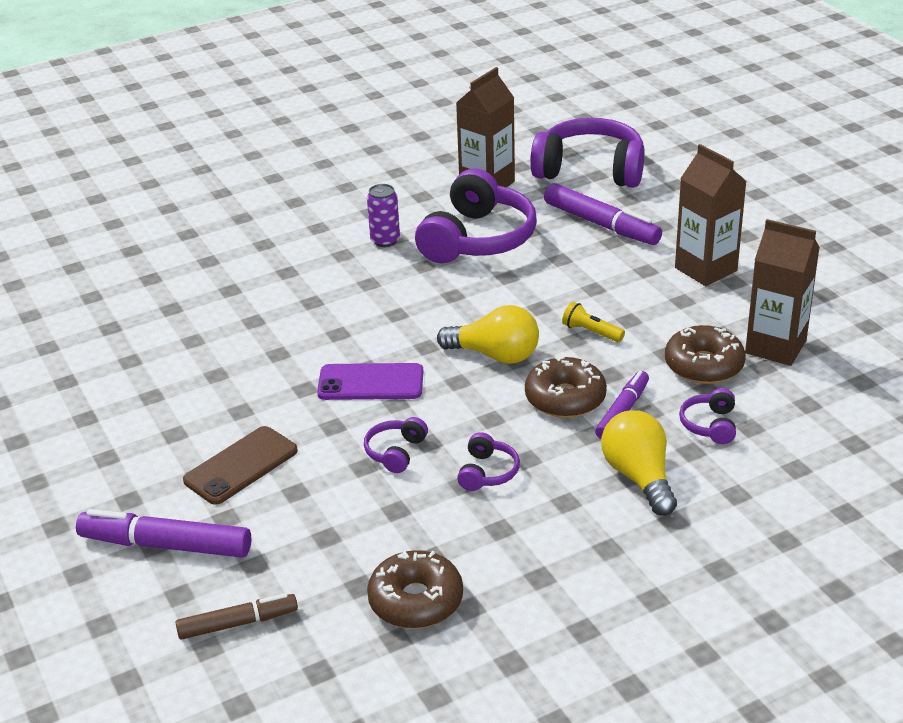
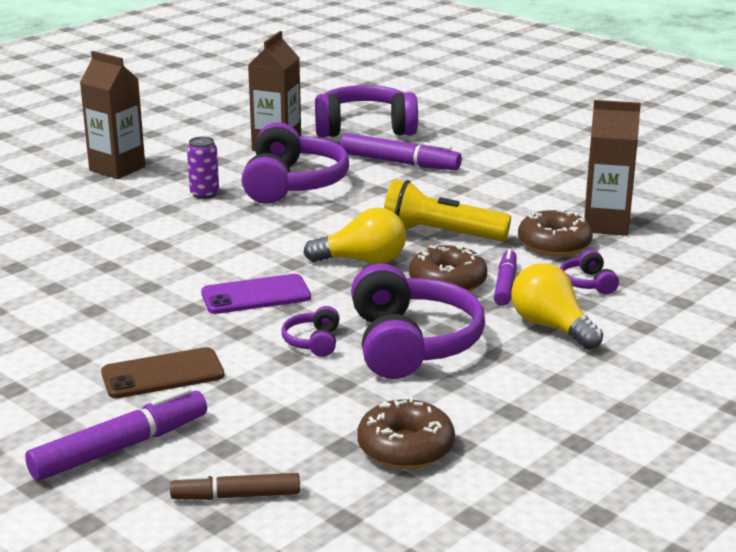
camera: 20 degrees left, 10 degrees down
purple marker [76,509,251,558] -> purple marker turned 150 degrees clockwise [25,387,207,481]
brown marker [176,593,298,640] -> brown marker turned 150 degrees counterclockwise [170,473,300,500]
brown phone [183,426,298,505] -> brown phone turned 45 degrees clockwise [101,347,224,398]
purple headphones [457,432,520,491] -> purple headphones [351,263,485,379], size x2.27
yellow flashlight [562,302,625,342] -> yellow flashlight [384,179,511,242], size x2.10
brown carton [675,144,747,286] -> brown carton moved to [80,51,145,179]

